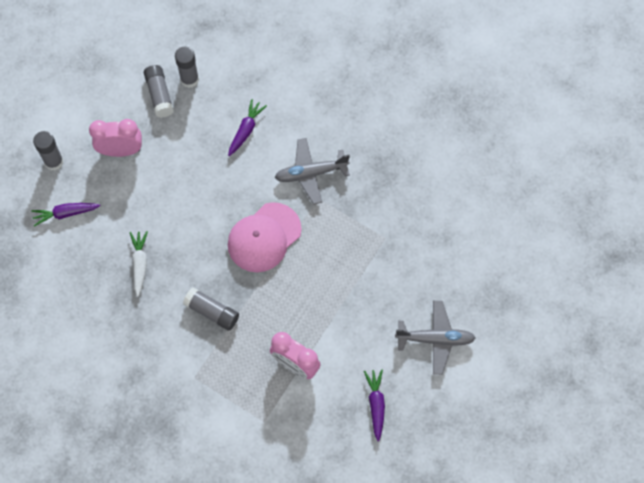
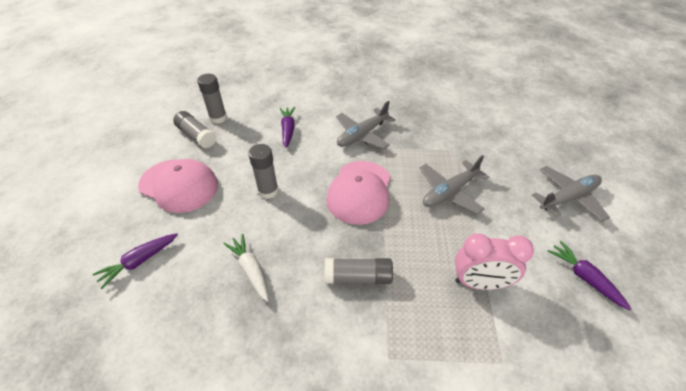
camera: 30 degrees left, 20 degrees down
grey glue stick [33,131,64,171] -> grey glue stick moved to [248,144,278,199]
pink clock [89,119,142,157] -> pink cap [138,159,218,213]
none -> grey plane [419,155,489,214]

